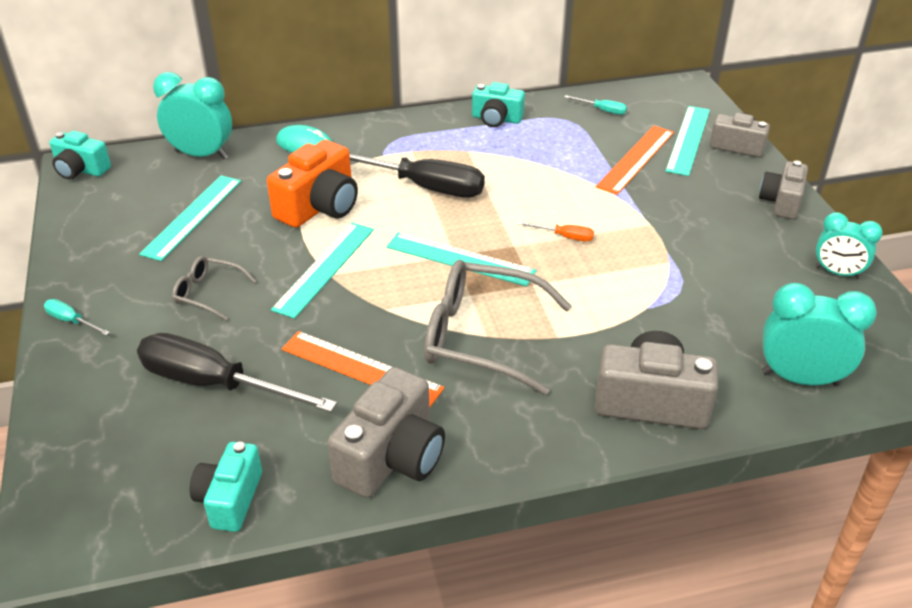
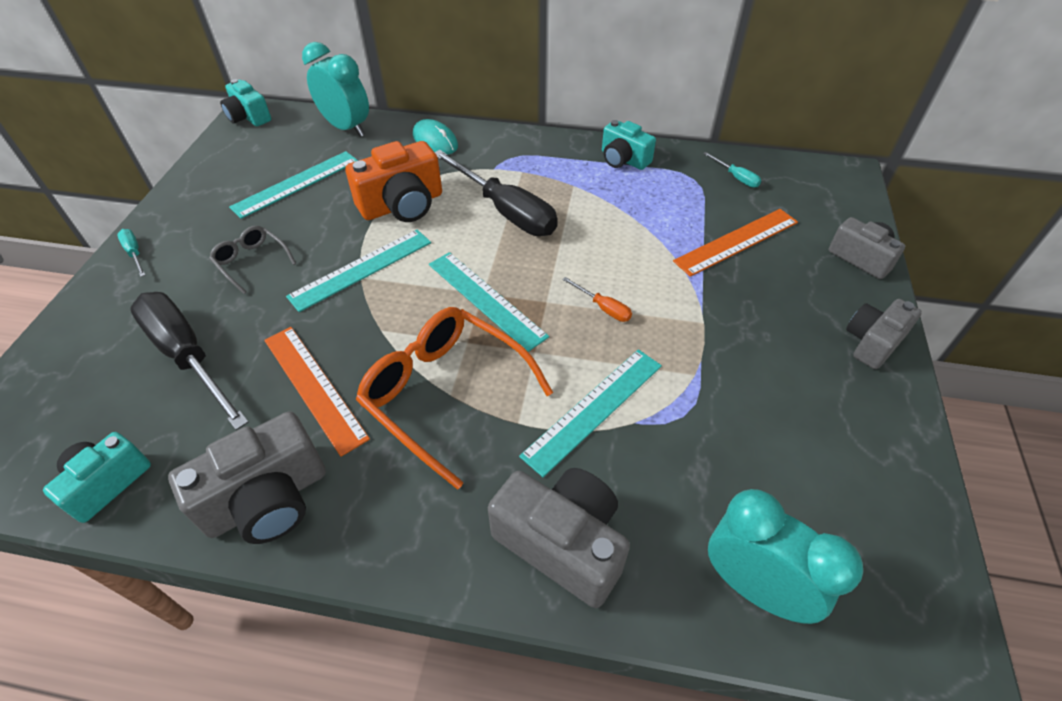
camera: 25 degrees right, 10 degrees up
grey glasses [424,260,572,395] -> orange glasses [356,307,553,490]
turquoise ruler [665,106,710,176] -> turquoise ruler moved to [519,349,662,477]
turquoise clock [815,212,883,279] -> none

